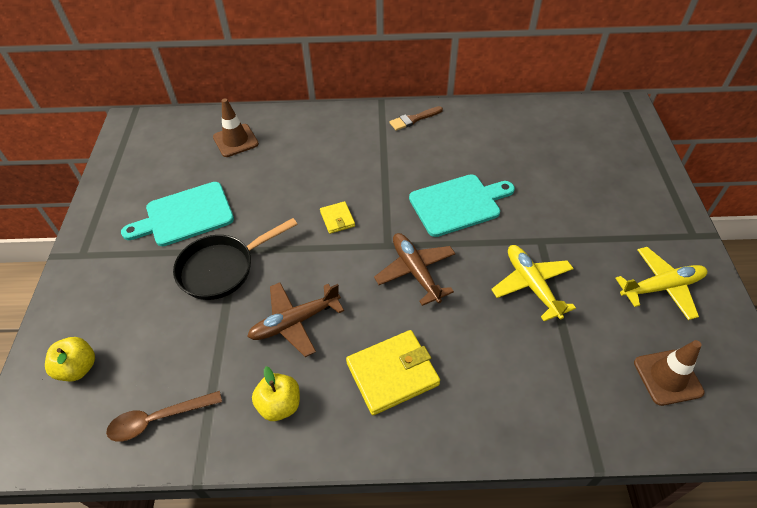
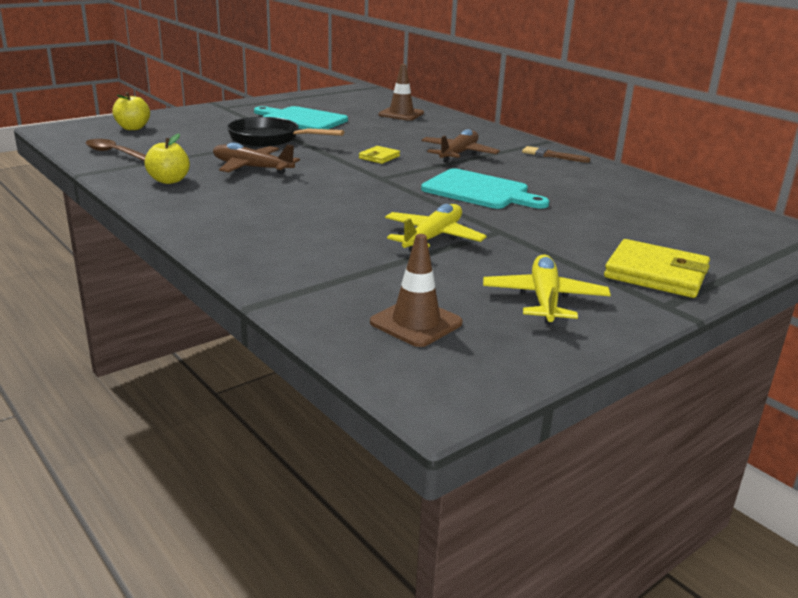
camera: 50 degrees right, 25 degrees down
yellow wallet [346,330,440,415] -> yellow wallet moved to [604,239,710,298]
brown plane [374,233,456,306] -> brown plane moved to [421,129,500,163]
yellow plane [615,247,707,320] -> yellow plane turned 120 degrees counterclockwise [483,254,611,324]

